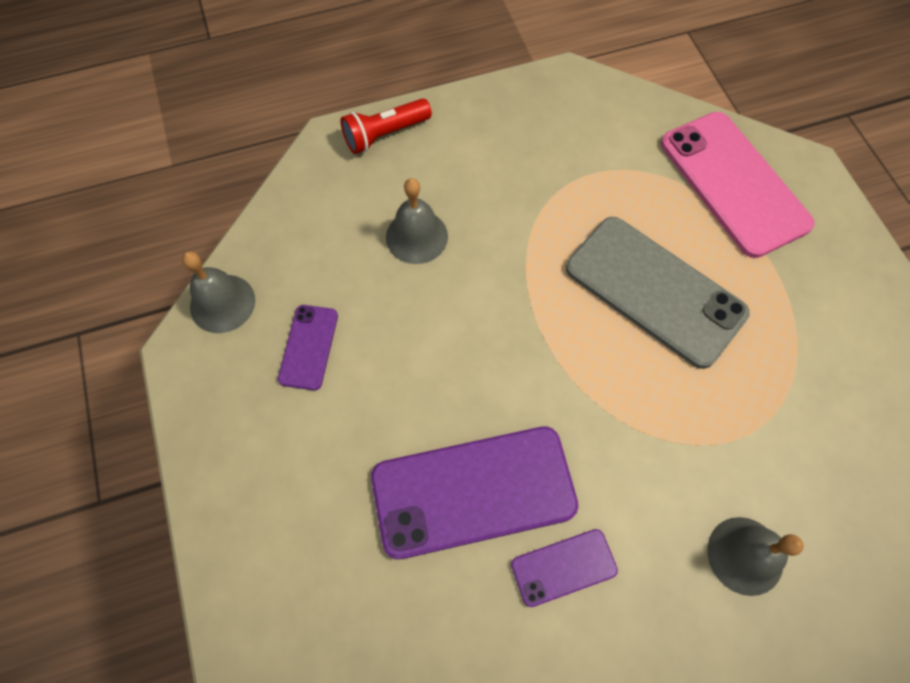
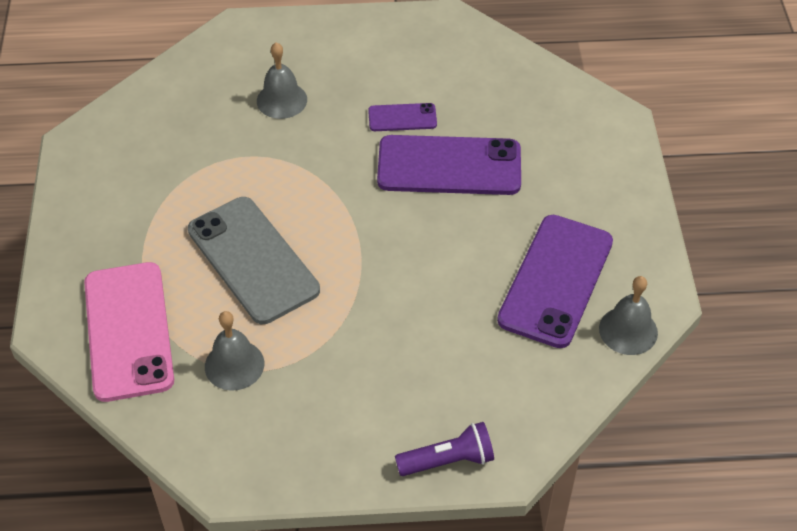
camera: 165 degrees left, 15 degrees down
purple phone [278,305,338,390] -> purple phone [497,215,613,348], size x2.05
red flashlight [341,98,432,154] -> purple flashlight [395,422,494,476]
grey bell [386,178,448,264] -> grey bell moved to [205,311,264,391]

